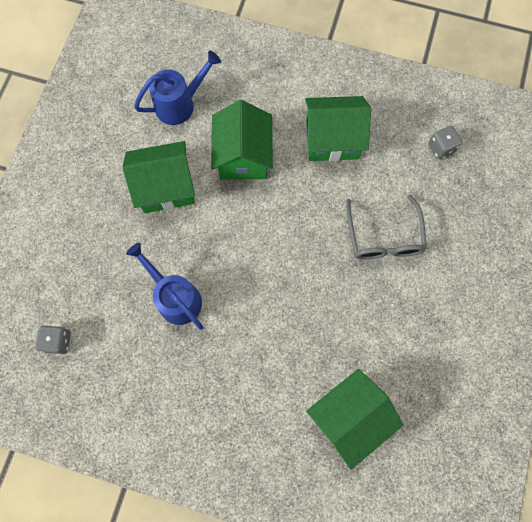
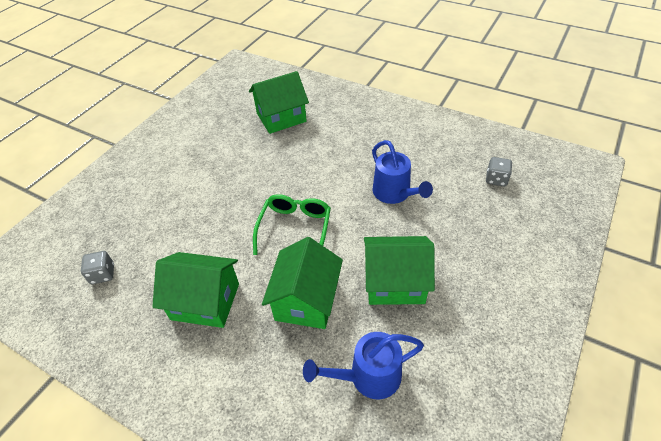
camera: 165 degrees left, 25 degrees down
grey glasses [346,195,427,259] -> none
none -> green glasses [253,194,331,255]

